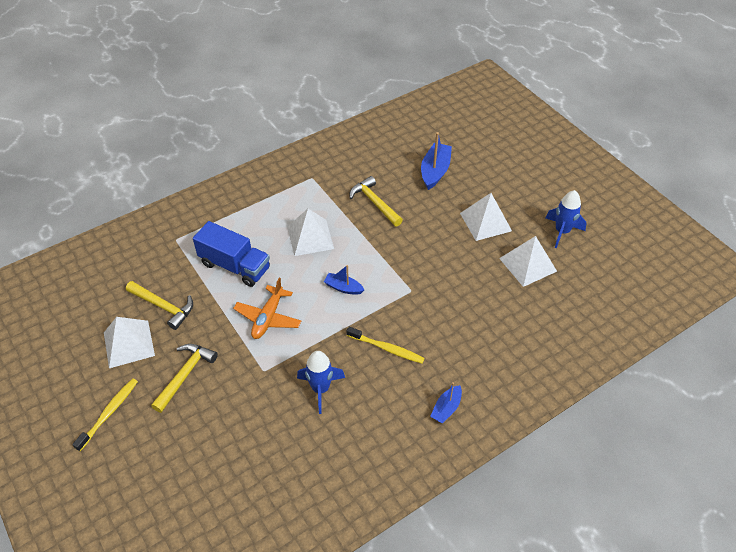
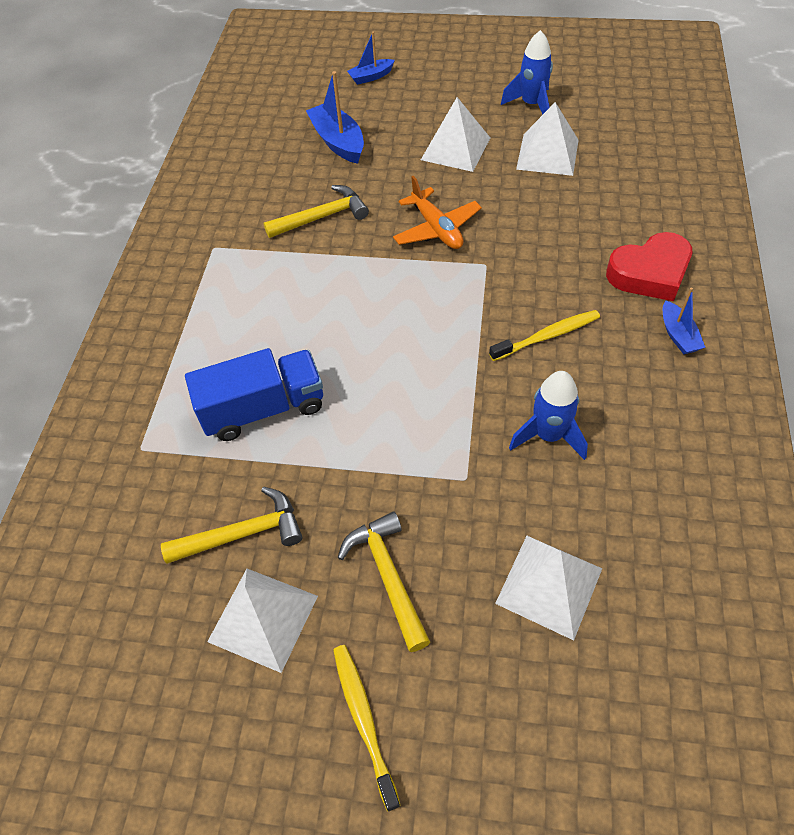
camera: 45 degrees left, 5 degrees up
orange plane [233,278,301,339] -> orange plane moved to [393,176,482,249]
white pyramid [288,209,334,256] -> white pyramid moved to [495,536,602,640]
blue boat [324,265,364,295] -> blue boat moved to [347,32,395,85]
yellow hammer [349,176,403,227] -> yellow hammer turned 150 degrees clockwise [264,185,369,238]
none -> red heart [606,232,692,301]

